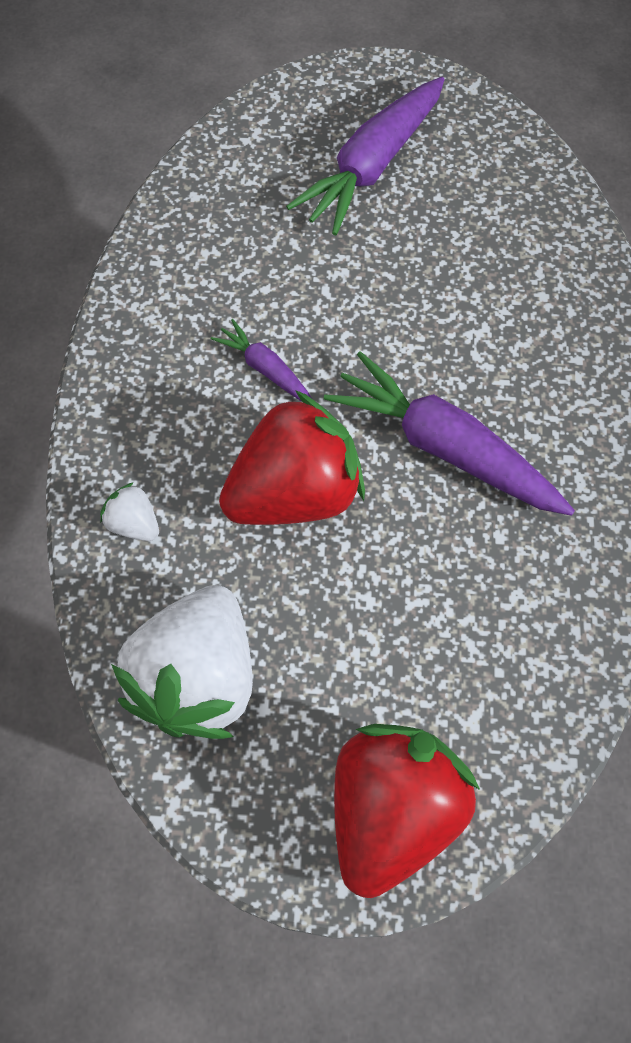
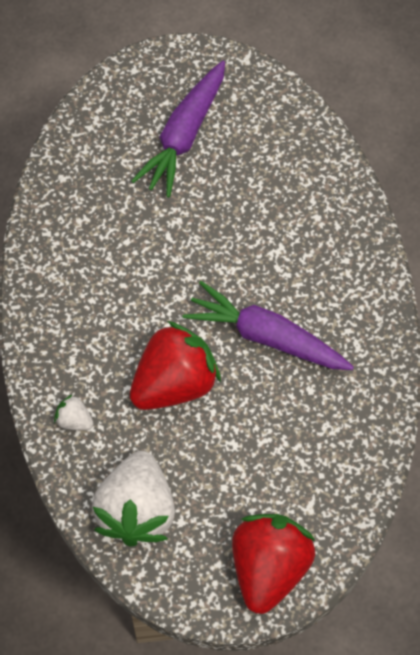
camera: 10 degrees left, 0 degrees up
purple carrot [211,319,312,401] -> none

